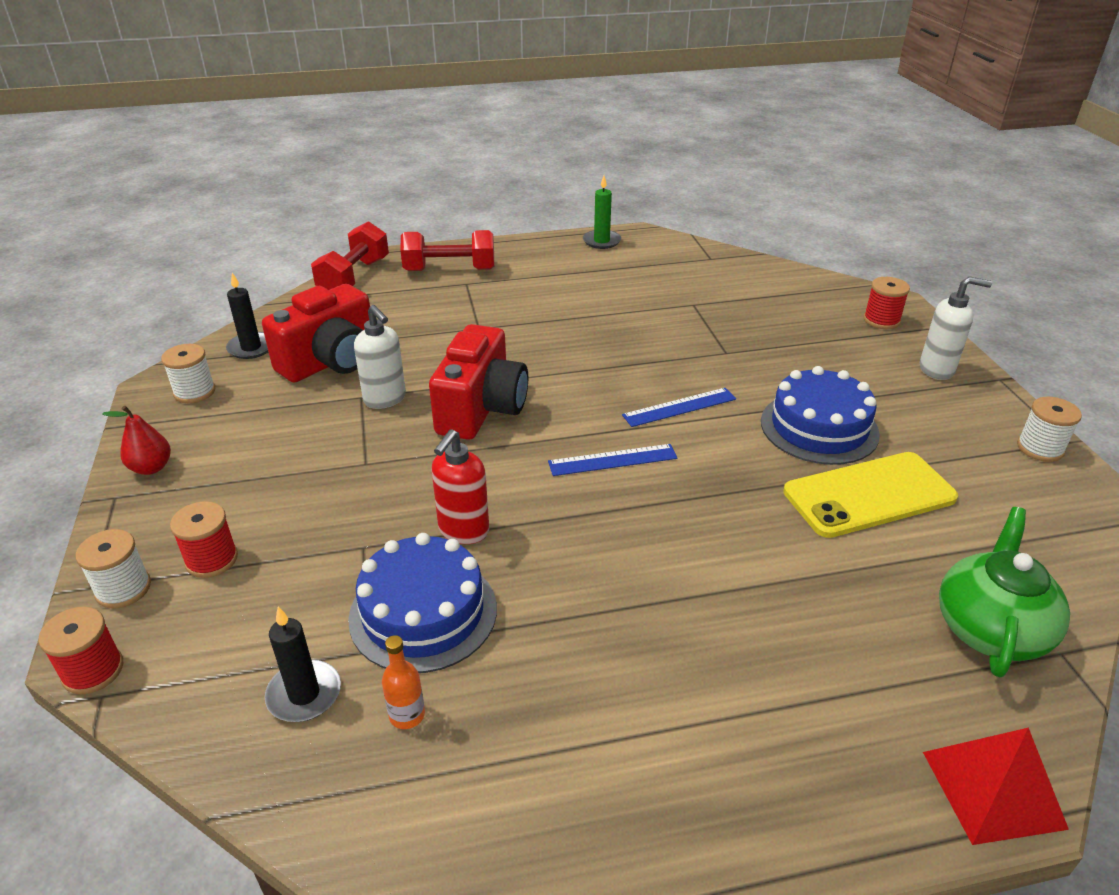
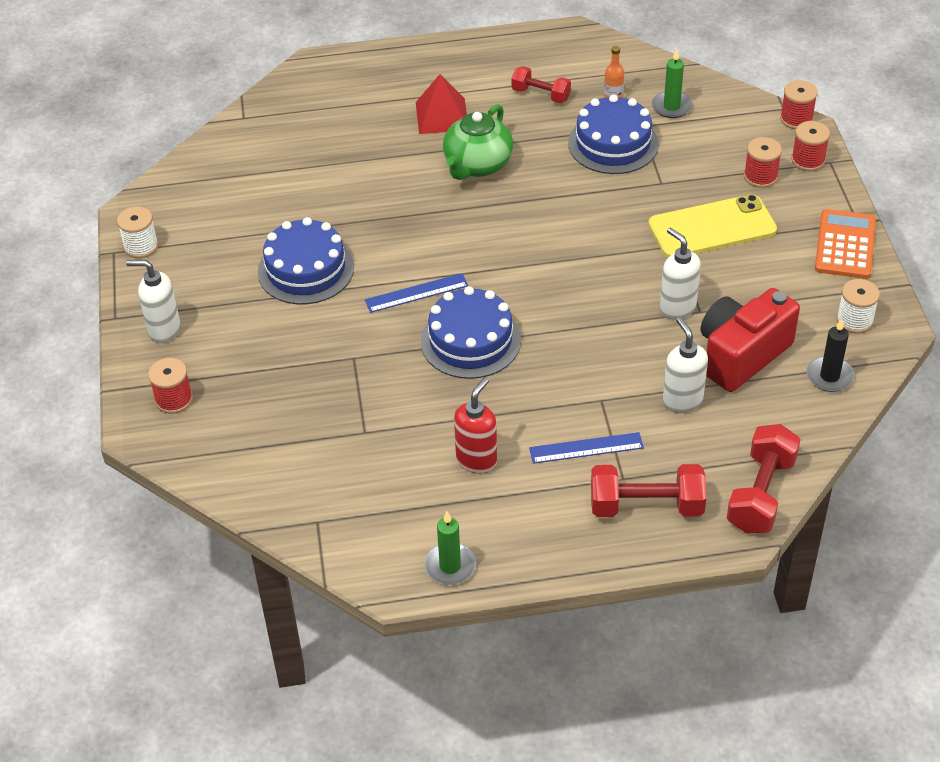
camera: 175 degrees left, 10 degrees up
white spool [75,529,151,609] -> red spool [791,121,830,171]
red pear [102,406,171,475] -> orange calculator [815,209,876,279]
black candle [264,606,341,722] -> green candle [652,49,693,118]
red camera [429,324,528,440] -> none
red soap dispenser [431,429,489,544] -> red soap dispenser moved to [454,377,497,473]
blue ruler [548,444,678,476] -> blue ruler moved to [529,432,644,464]
yellow phone [783,452,958,538] -> yellow phone moved to [648,194,777,258]
red pyramid [923,728,1069,845] -> red pyramid moved to [416,74,467,134]
green teapot [939,507,1070,677] -> green teapot moved to [443,104,513,180]
none -> blue cake [421,286,521,379]
none -> red dumbbell [512,66,571,103]
none -> white soap dispenser [663,317,708,413]

